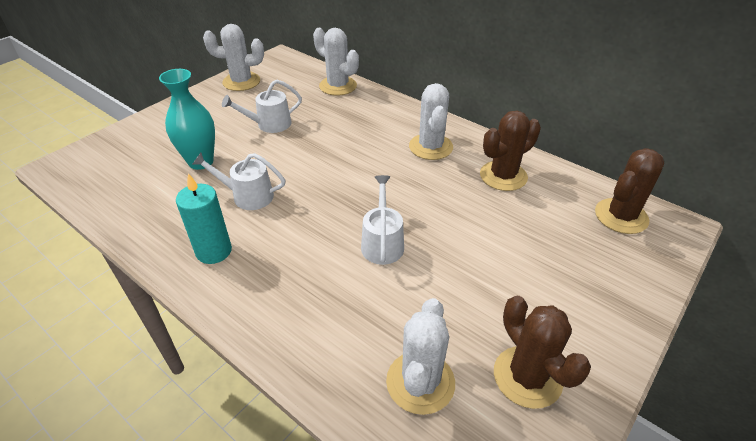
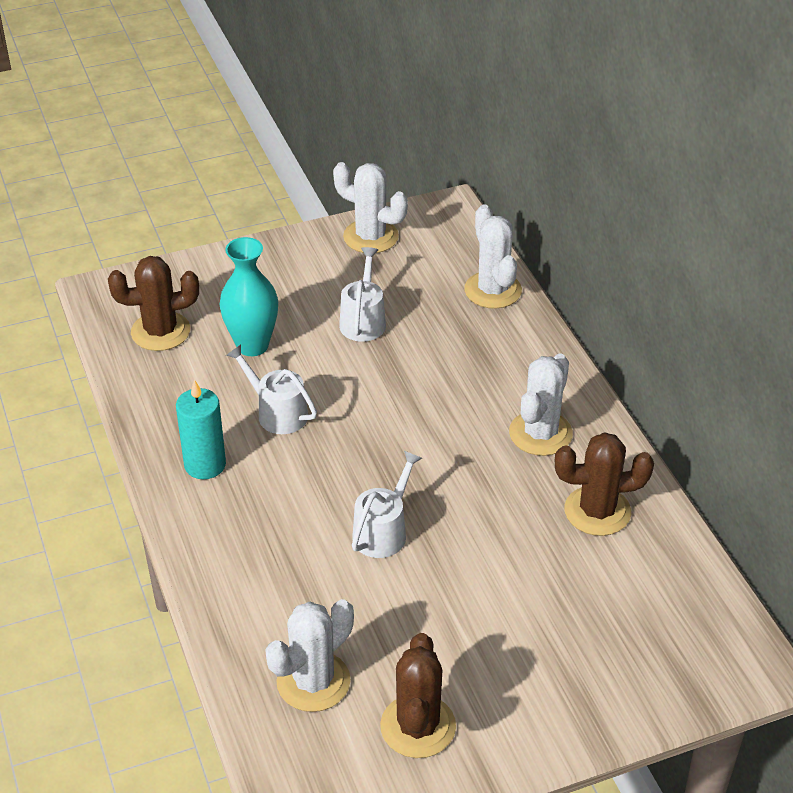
camera: 30 degrees right, 0 degrees up
white watering can [222,80,302,133] -> white watering can turned 90 degrees clockwise [339,247,386,342]
brown cactus [595,148,664,234] -> brown cactus moved to [108,256,199,351]

